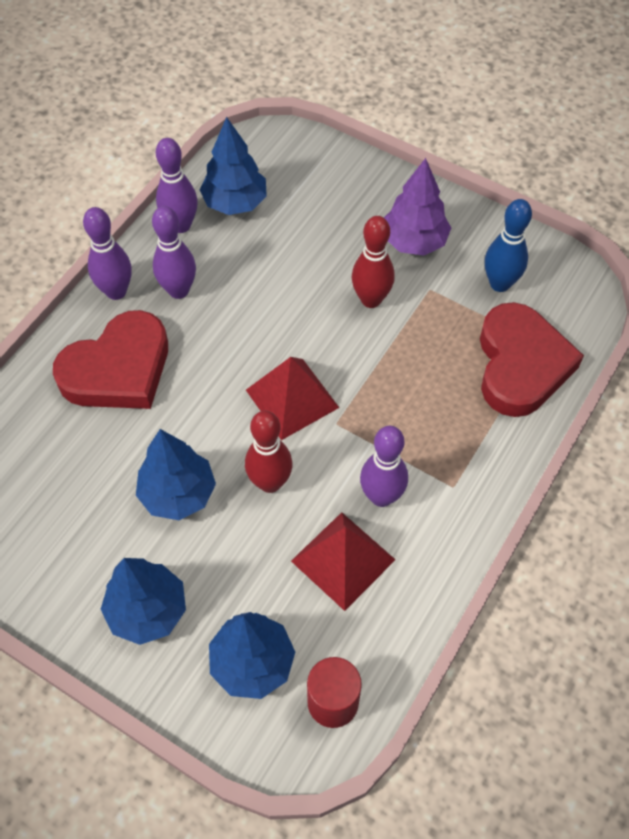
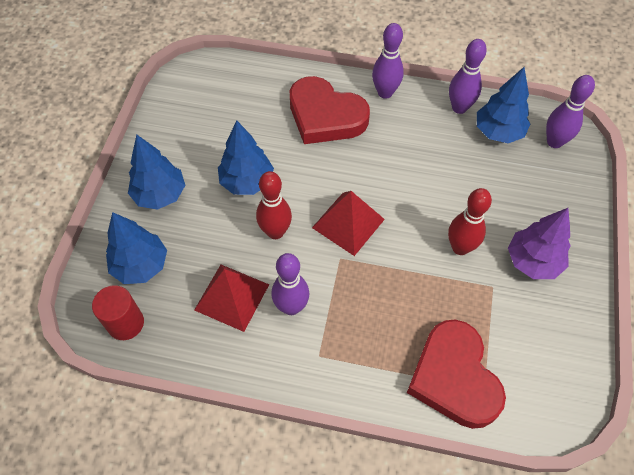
camera: 70 degrees right, 0 degrees up
purple bowling pin [152,206,196,299] -> purple bowling pin moved to [546,75,595,148]
red heart [480,302,584,417] -> red heart turned 90 degrees clockwise [407,320,506,429]
blue bowling pin [485,199,532,292] -> none

